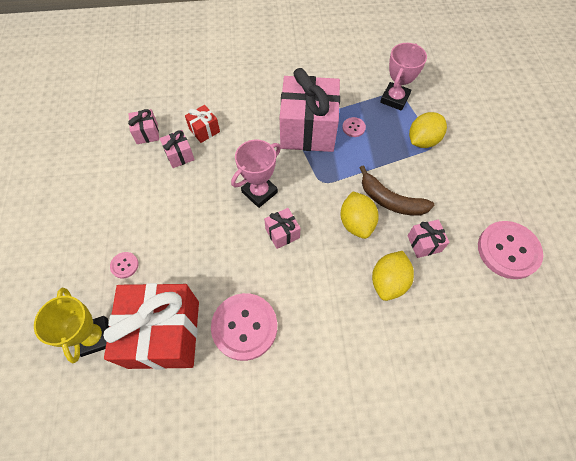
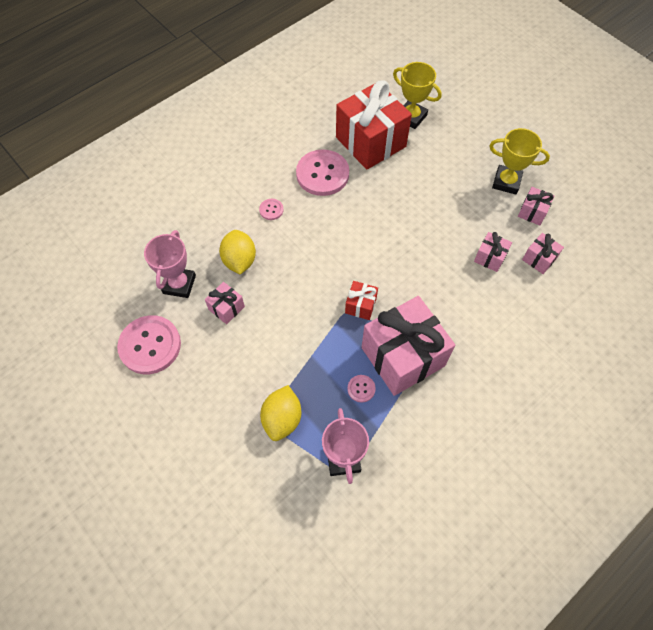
camera: 145 degrees right, 0 degrees up
pink button [110,252,139,279] -> pink button moved to [259,199,284,220]
red gift [185,105,220,143] -> red gift moved to [345,281,378,320]
pink trophy [231,140,281,208] -> pink trophy moved to [144,230,196,298]
pink gift [264,208,301,249] -> pink gift moved to [518,187,555,225]
yellow lemon [341,191,379,239] -> none
brown banana [360,165,434,216] -> none
none -> yellow trophy [489,128,550,195]

